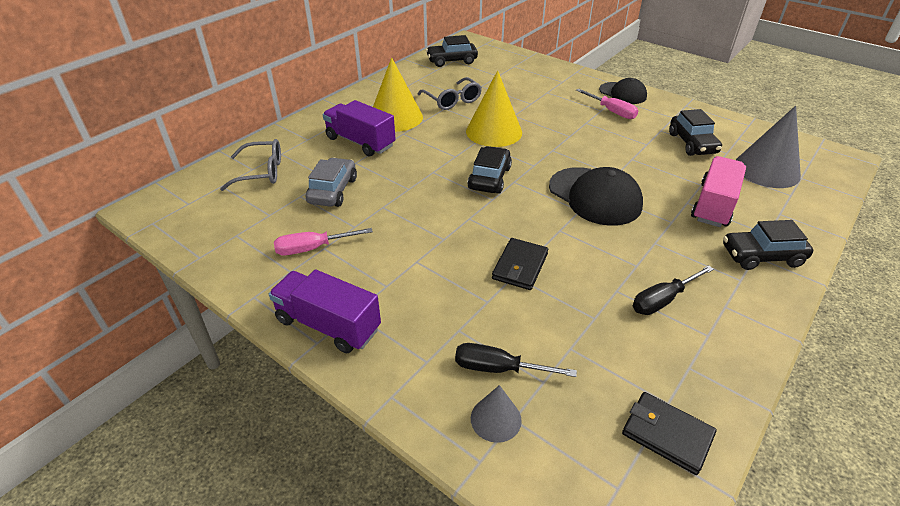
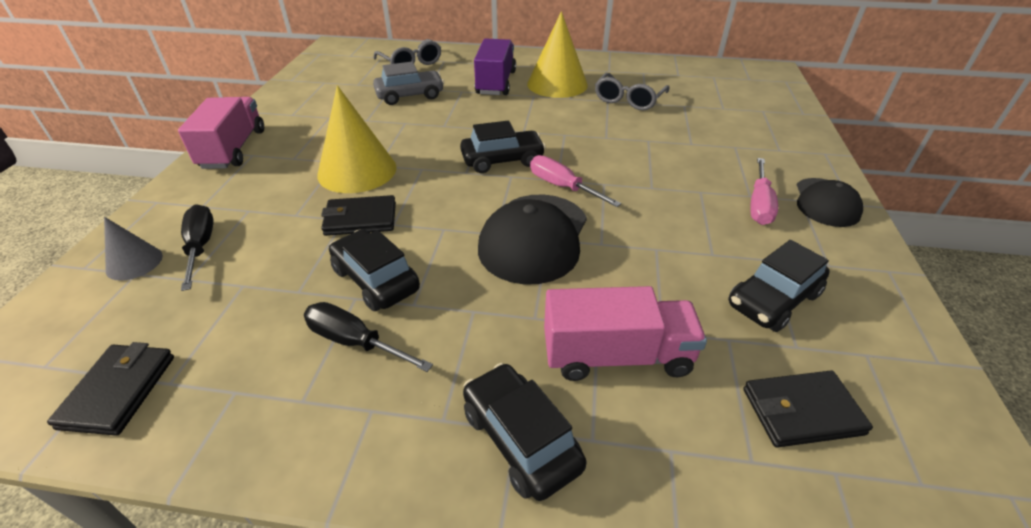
camera: 60 degrees right, 0 degrees up
purple truck [269,270,381,353] -> pink truck [178,97,264,169]
pink screwdriver [274,228,373,255] -> pink screwdriver moved to [530,155,621,207]
black car [426,35,478,67] -> black car moved to [329,229,420,311]
yellow cone [466,70,522,147] -> yellow cone moved to [317,85,397,193]
grey cone [736,106,801,188] -> black wallet [743,371,873,448]

